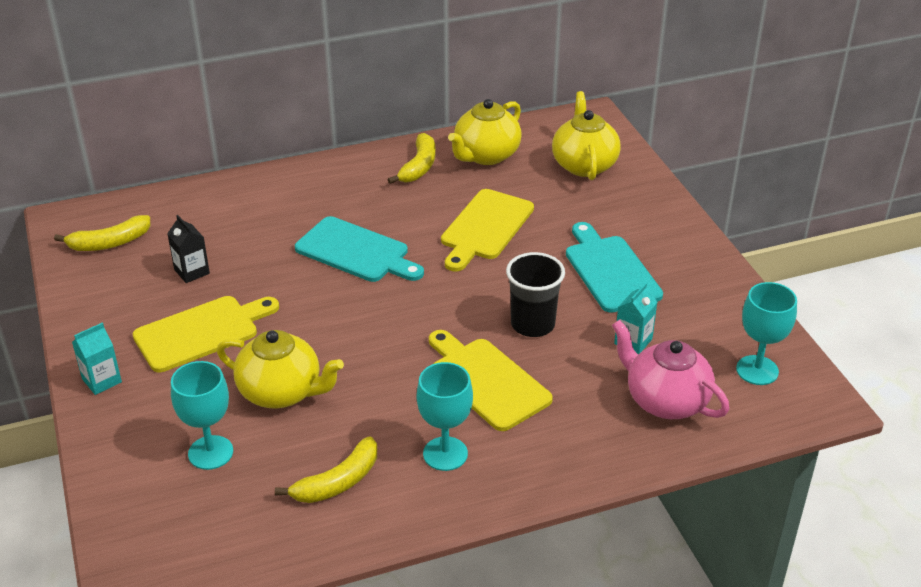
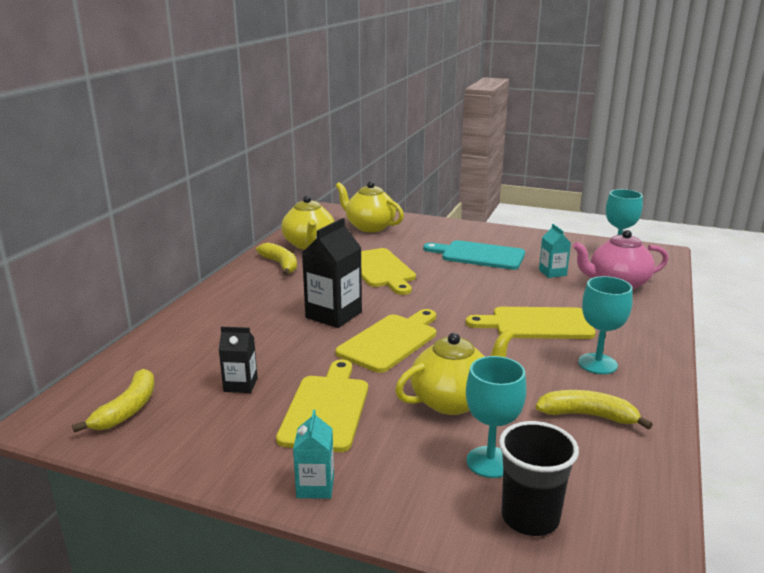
camera: 50 degrees left, 15 degrees down
yellow banana [275,437,377,503] -> yellow banana turned 75 degrees counterclockwise [536,390,653,430]
turquoise cutting board [295,216,424,282] -> black carton [302,218,362,328]
black cup [506,252,565,337] -> black cup moved to [499,421,579,536]
none -> yellow cutting board [336,309,436,373]

